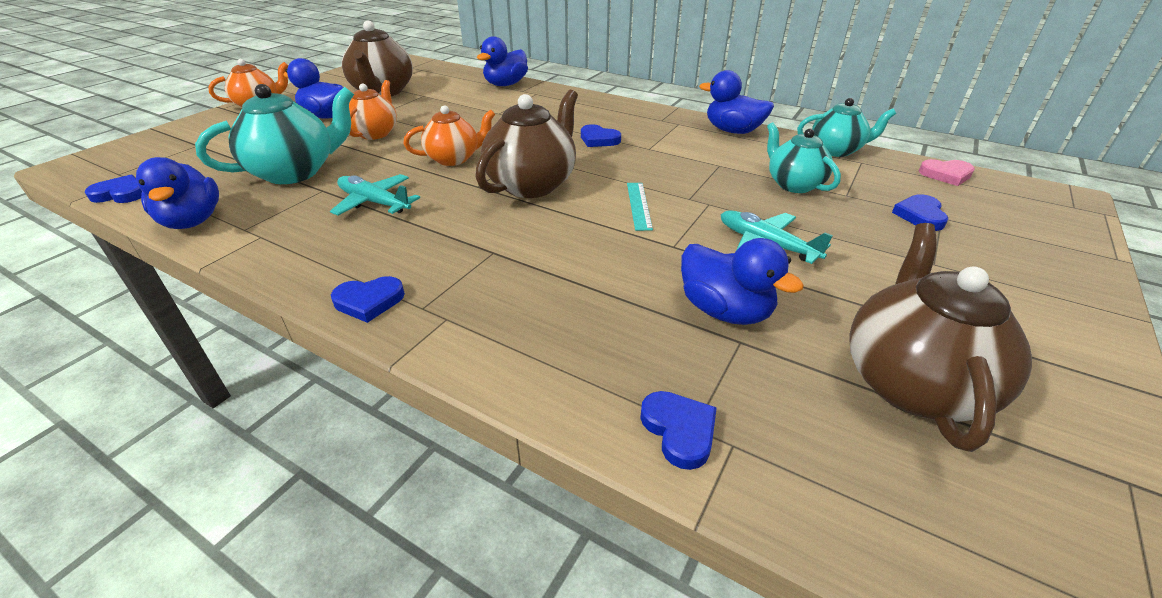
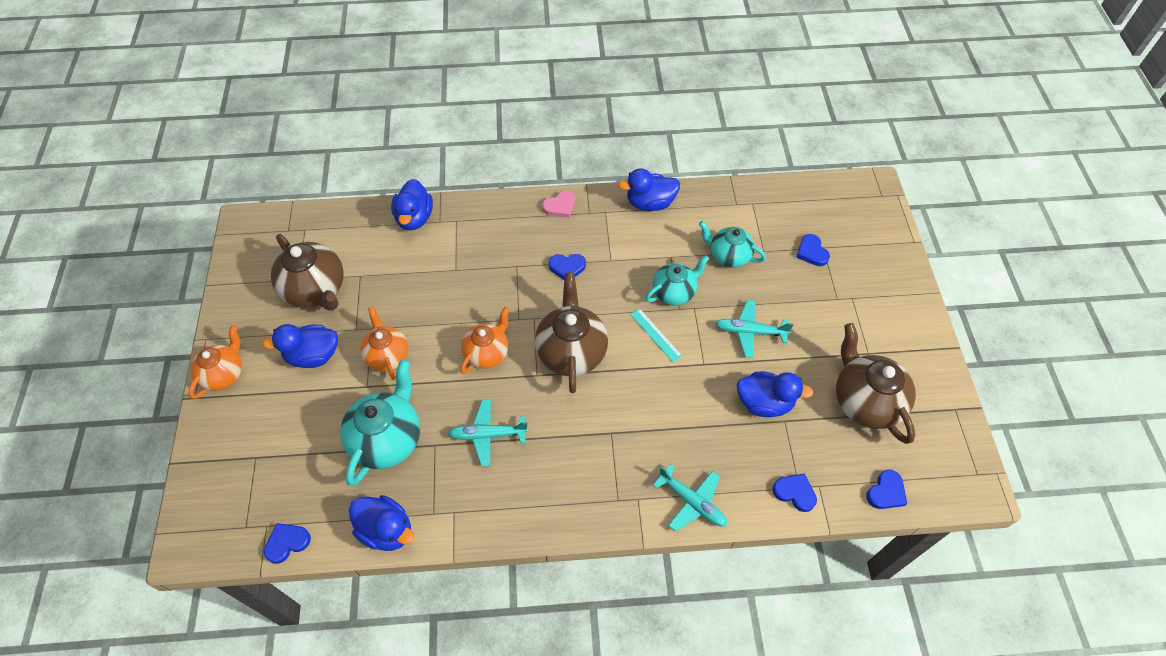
camera: 35 degrees left, 20 degrees up
blue heart [331,276,405,323] -> blue heart moved to [866,470,907,509]
turquoise teapot [797,98,896,157] -> turquoise teapot moved to [645,255,710,305]
pink heart [919,159,975,186] -> pink heart moved to [542,190,575,218]
none -> turquoise plane [653,464,727,532]

